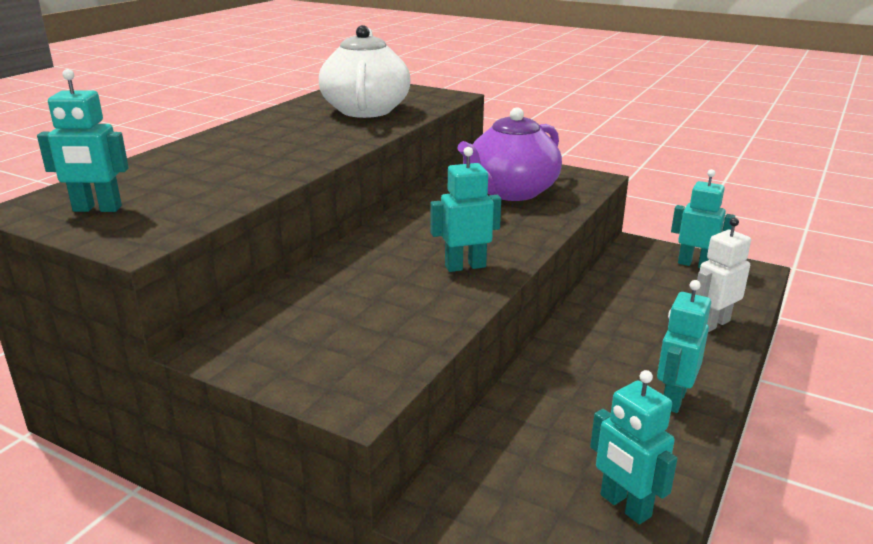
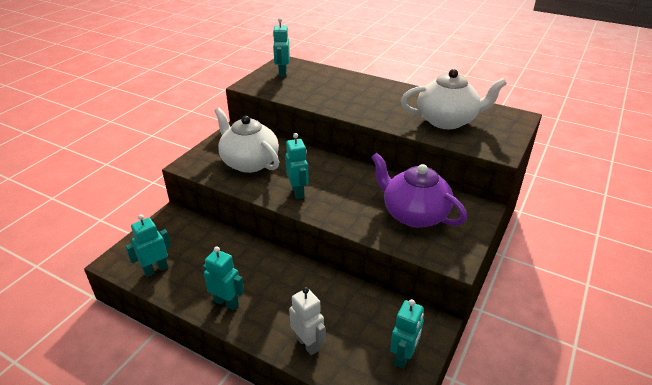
camera: 90 degrees right, 10 degrees up
none -> white teapot [214,107,279,173]

